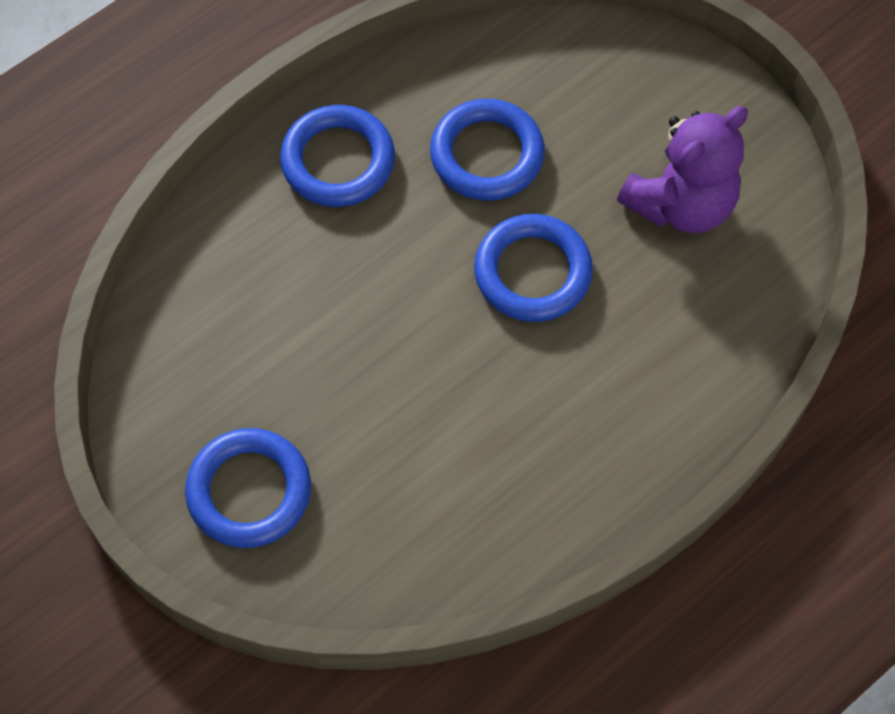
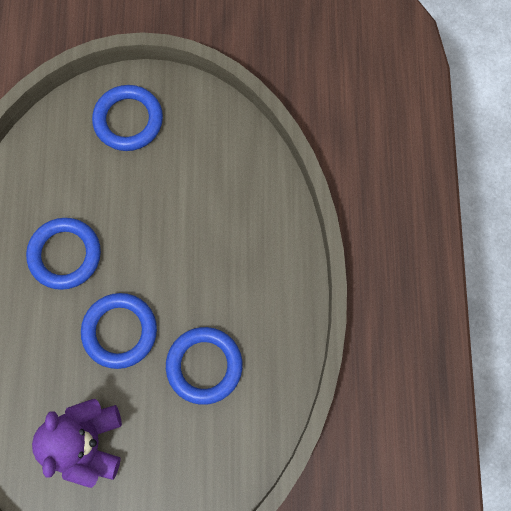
camera: 130 degrees right, 10 degrees up
blue ring [280,105,395,207] -> blue ring moved to [26,218,101,290]

